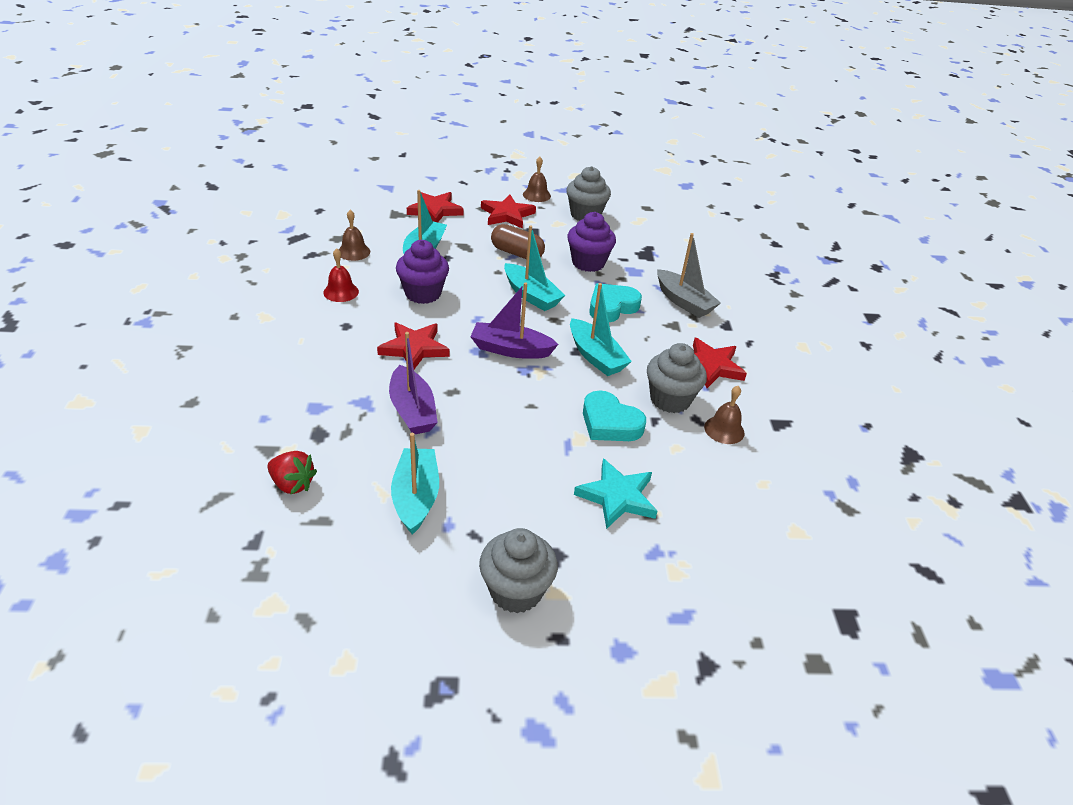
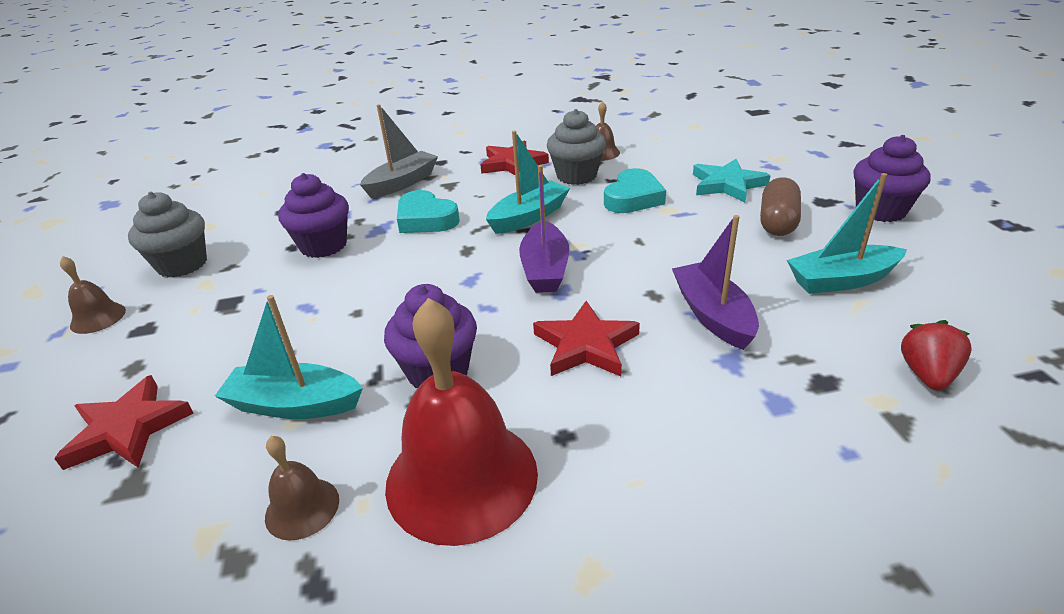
camera: 95 degrees left, 5 degrees down
red bell [323,248,359,302] -> red bell [385,298,538,546], size x2.16
purple boat [389,332,438,434] -> purple boat turned 75 degrees counterclockwise [672,215,759,350]
grey cupcake [479,528,558,613] -> purple cupcake [853,135,931,222]
red star [481,195,536,229] -> none
brown capsule [491,224,545,259] -> brown capsule moved to [760,177,801,236]
turquoise boat [504,225,565,311] -> none

